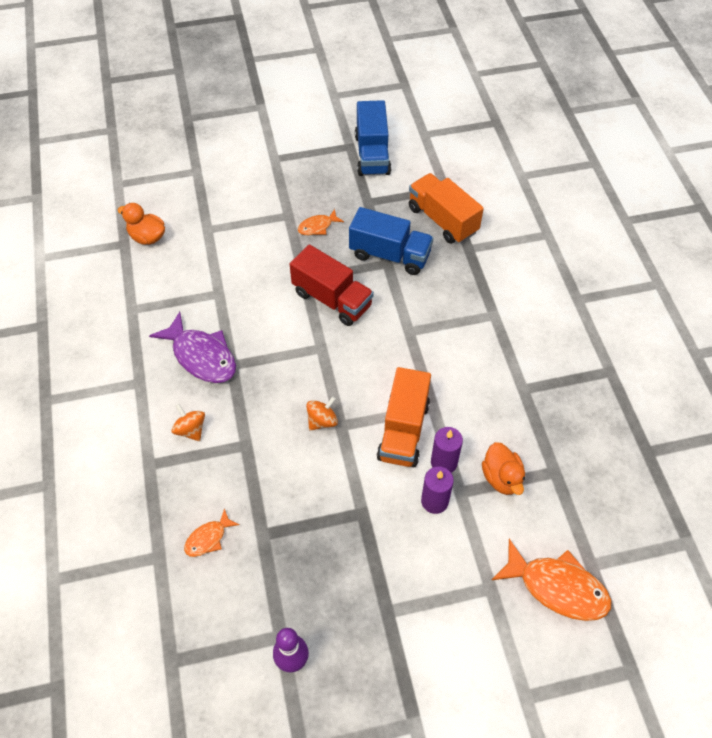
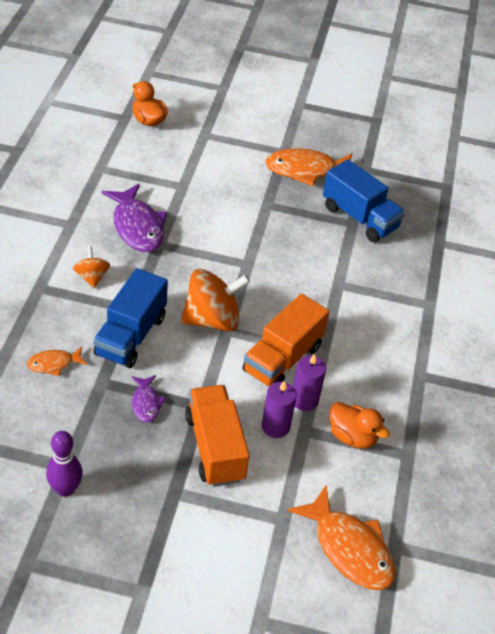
camera: 20 degrees right, 10 degrees down
red truck [290,244,374,326] -> none
orange fish [298,209,344,235] -> orange fish [265,148,352,186], size x1.92
orange spinning top [306,396,338,431] -> orange spinning top [181,269,250,332], size x1.89
blue truck [355,100,391,176] -> blue truck moved to [93,268,168,368]
orange truck [409,173,484,244] -> orange truck moved to [185,385,250,487]
orange duck [482,442,525,495] -> orange duck turned 60 degrees counterclockwise [330,402,390,449]
none -> purple fish [132,375,166,423]

